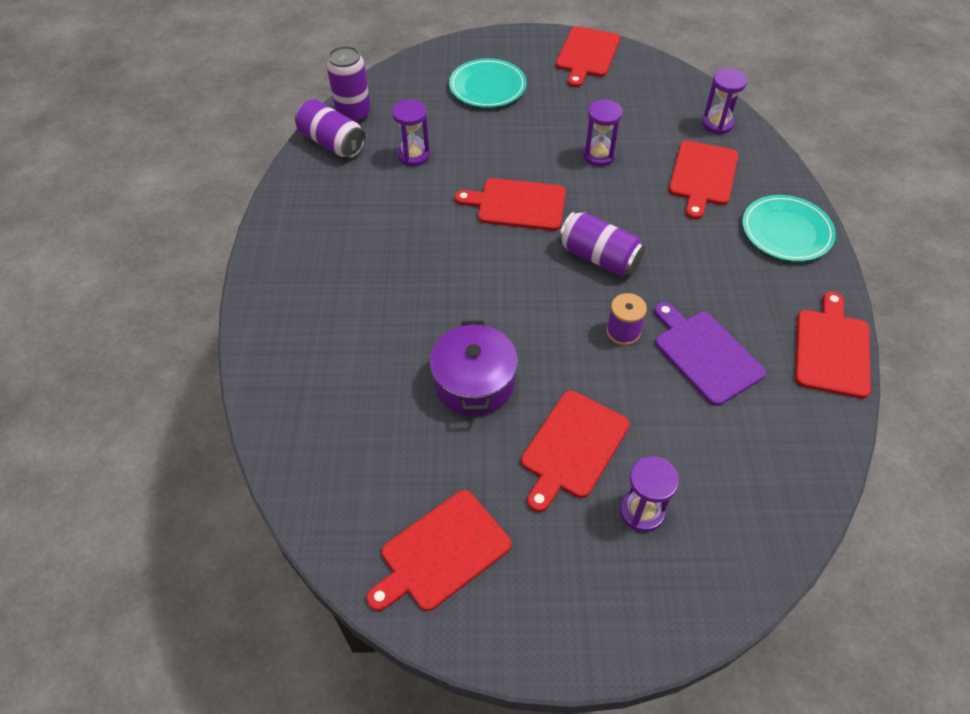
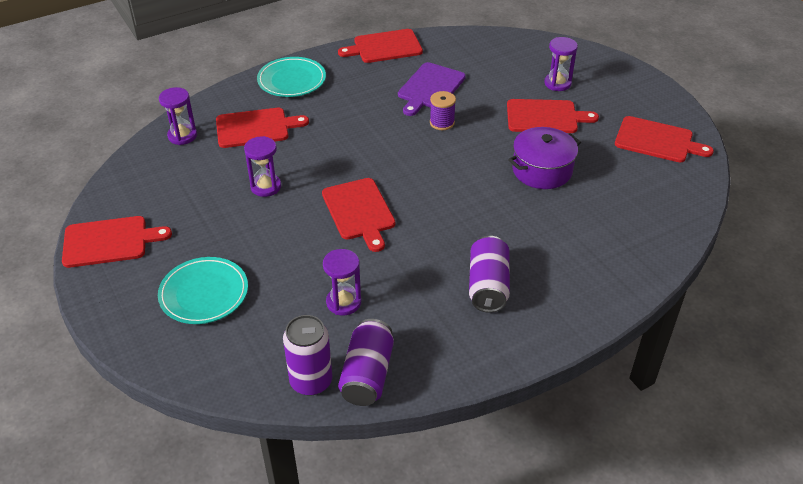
camera: 120 degrees left, 10 degrees down
purple can [559,212,645,276] -> purple can moved to [469,236,510,313]

